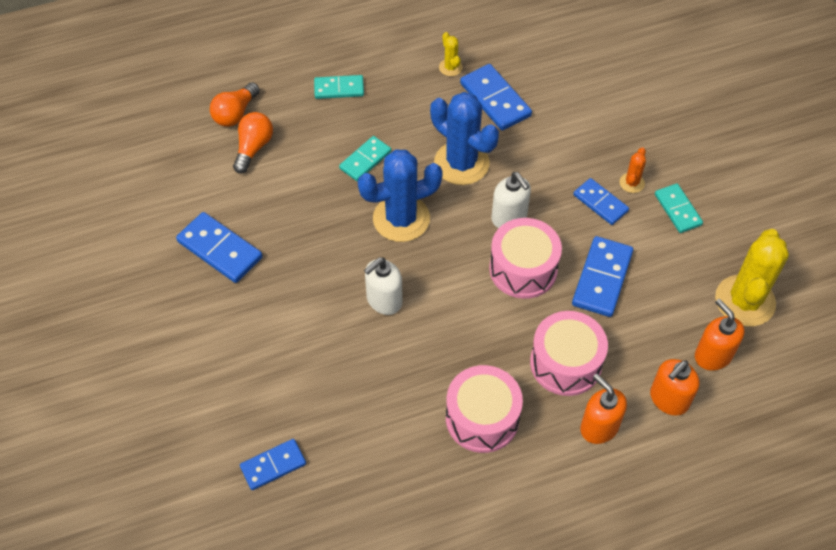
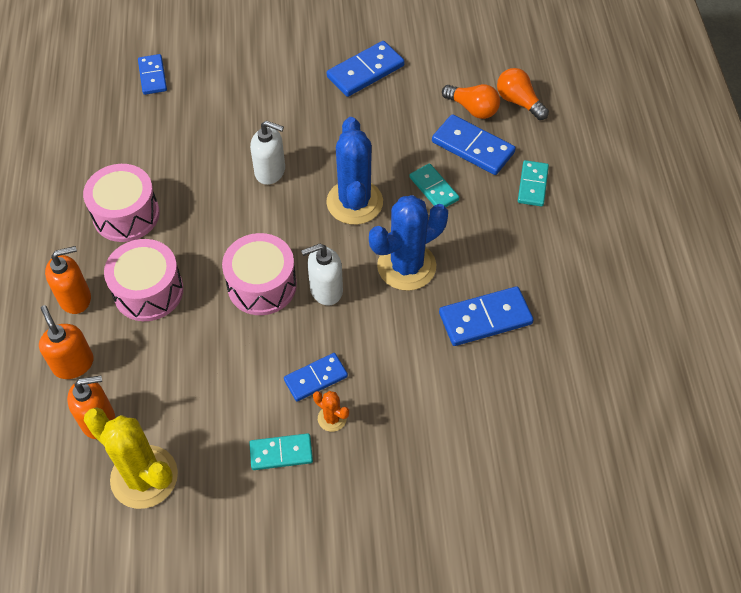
camera: 105 degrees right, 0 degrees up
white soap dispenser [364,258,403,315] -> white soap dispenser turned 135 degrees clockwise [250,121,285,185]
yellow cactus [439,32,462,76] -> none
blue domino [572,236,633,317] -> blue domino moved to [432,114,516,175]

